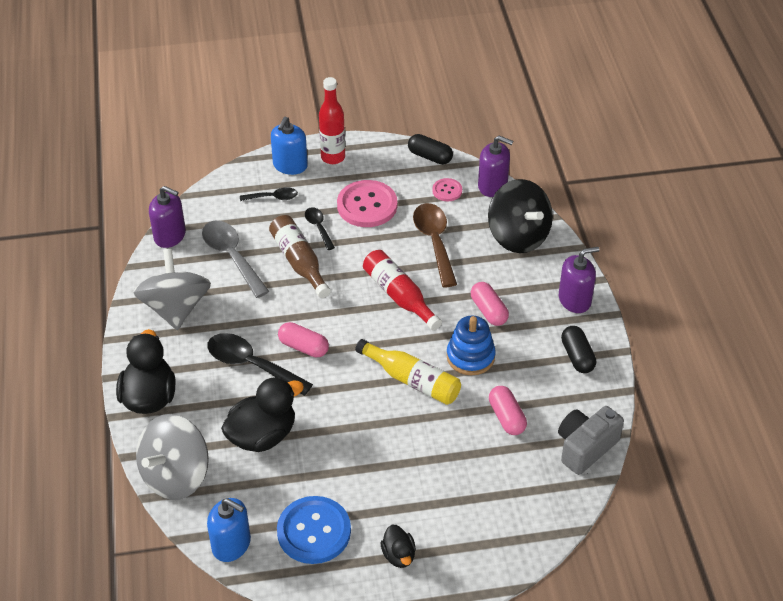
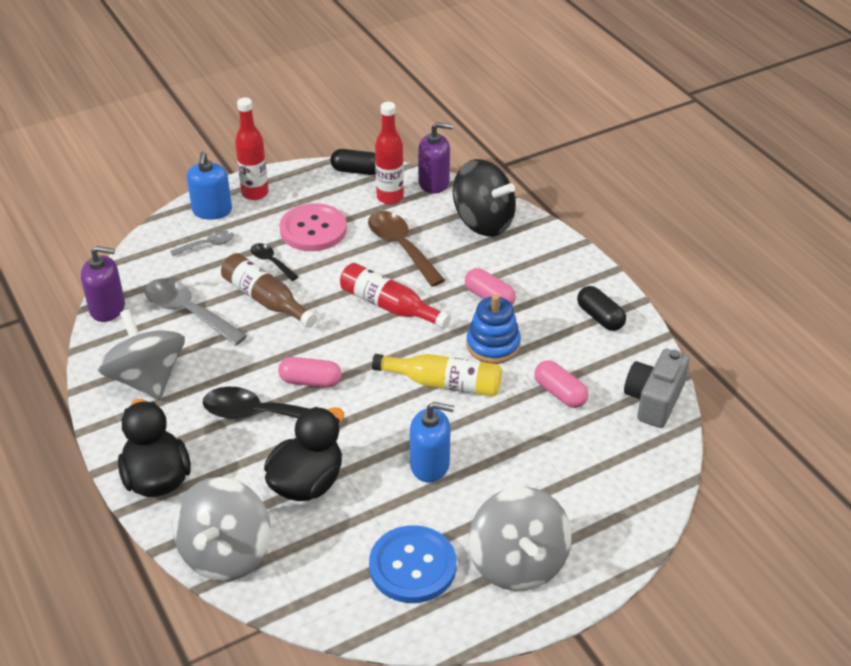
camera: 20 degrees left, 5 degrees down
blue soap dispenser [207,498,251,562] -> blue soap dispenser moved to [410,402,454,482]
black spoon [240,187,298,201] -> grey spoon [170,230,234,256]
black duck [381,524,416,568] -> grey spinning top [469,487,572,591]
pink button [432,178,462,202] -> red bottle [375,102,404,205]
purple soap dispenser [559,247,600,313] -> none

